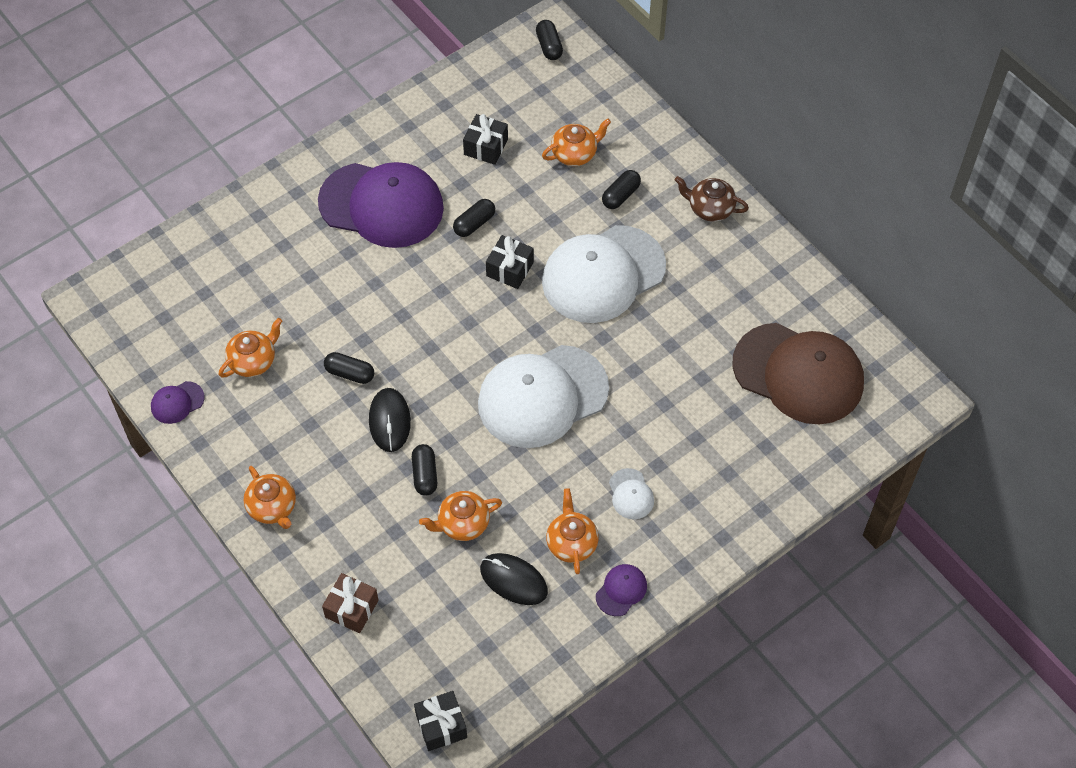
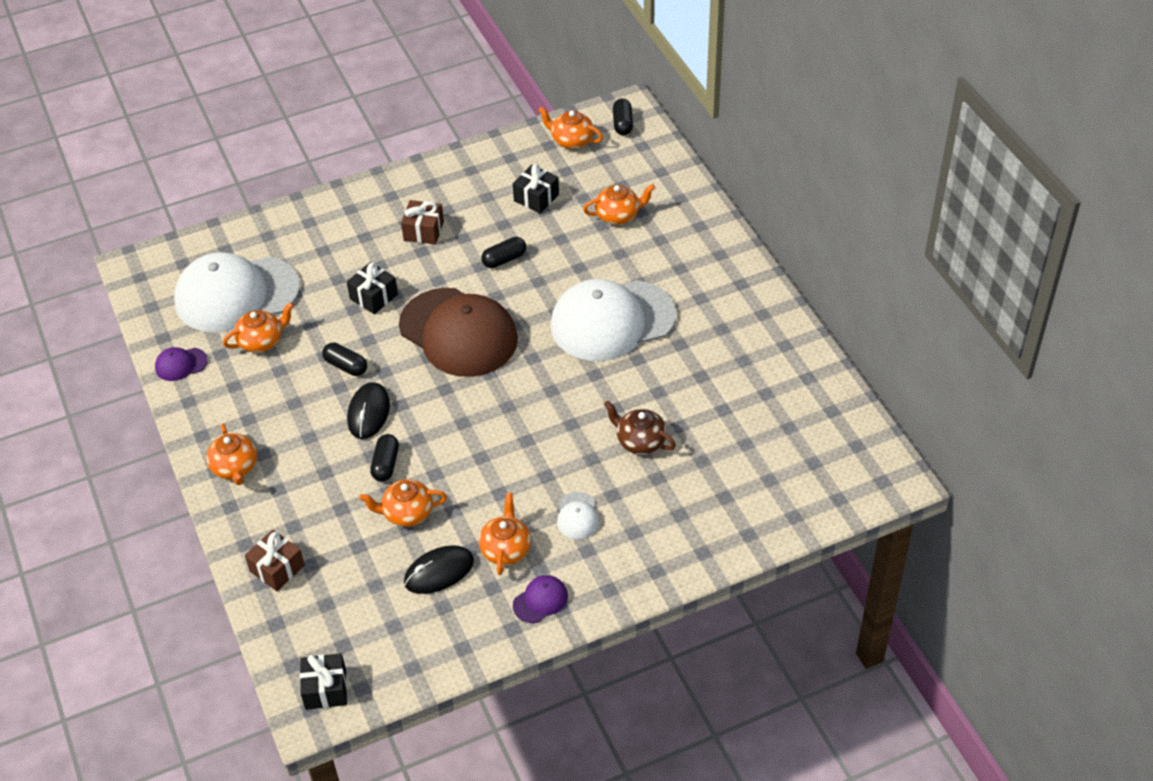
camera: 15 degrees right, 10 degrees down
purple cap [318,162,444,248] -> brown gift [401,200,444,245]
white cap [478,345,609,448] -> white cap moved to [174,252,300,333]
black mouse [480,553,548,605] -> black mouse turned 75 degrees counterclockwise [404,545,474,594]
black gift [486,235,534,289] -> black gift moved to [347,262,398,314]
black capsule [602,170,641,209] -> none
brown teapot [675,176,749,222] -> brown teapot moved to [604,400,676,455]
brown cap [733,323,864,424] -> brown cap moved to [399,288,518,377]
none -> orange teapot [538,107,603,149]

